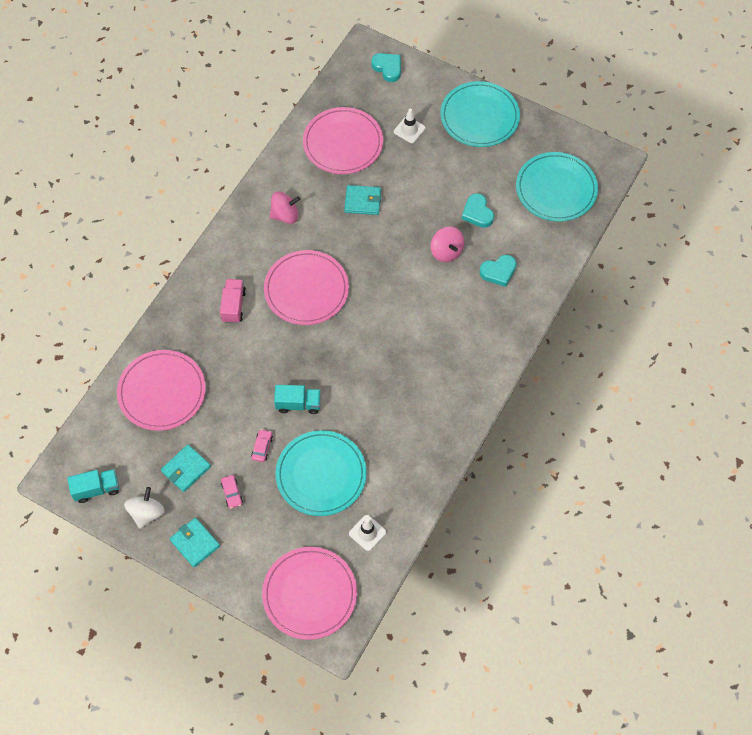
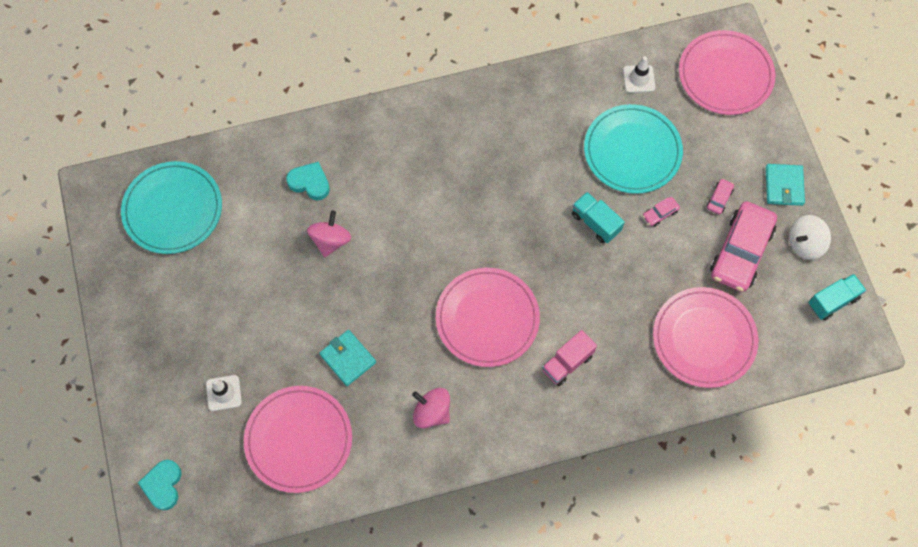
camera: 135 degrees left, 5 degrees up
turquoise truck [67,469,119,503] -> turquoise truck turned 120 degrees clockwise [808,274,866,320]
turquoise wallet [161,444,211,492] -> pink car [710,201,777,292]
turquoise plate [440,81,520,147] -> none
turquoise heart [462,193,494,228] -> none

